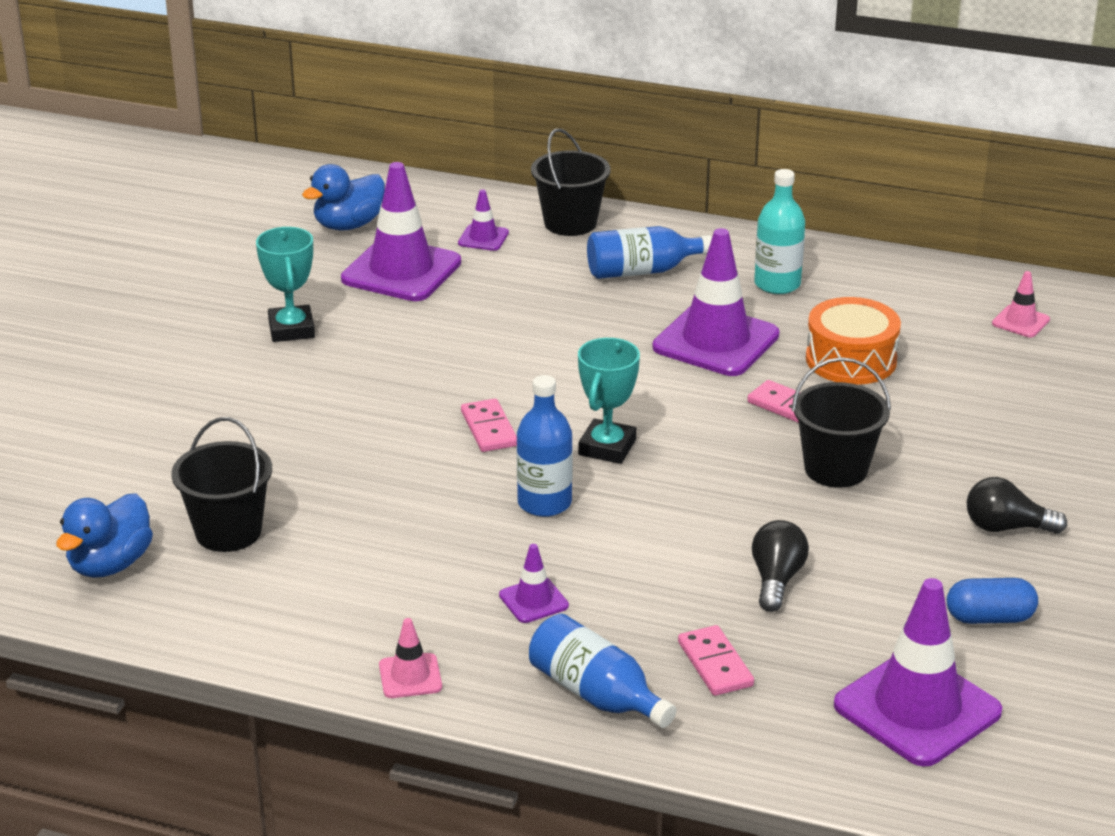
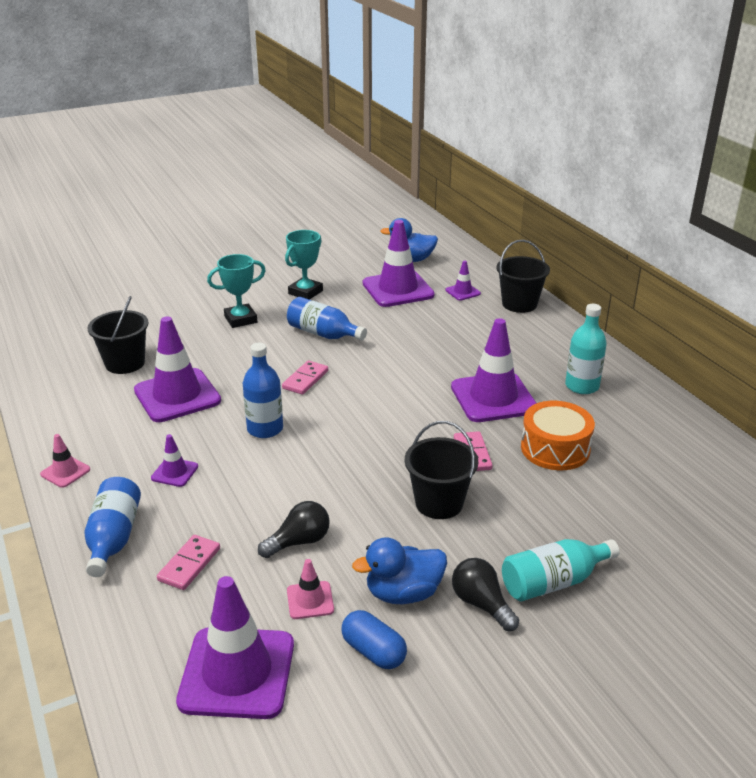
camera: 45 degrees right, 0 degrees up
blue duck [56,493,153,578] -> blue duck moved to [352,537,447,604]
turquoise trophy [578,338,640,464] -> turquoise trophy moved to [207,254,266,328]
blue bottle [587,226,712,279] -> blue bottle moved to [287,297,367,340]
pink traffic cone [992,271,1050,338] -> pink traffic cone moved to [287,559,334,619]
none -> purple traffic cone [134,316,221,422]
none -> turquoise bottle [502,539,620,602]

